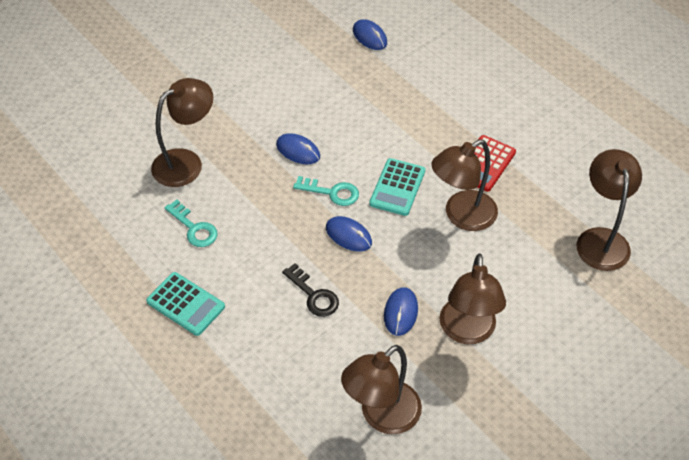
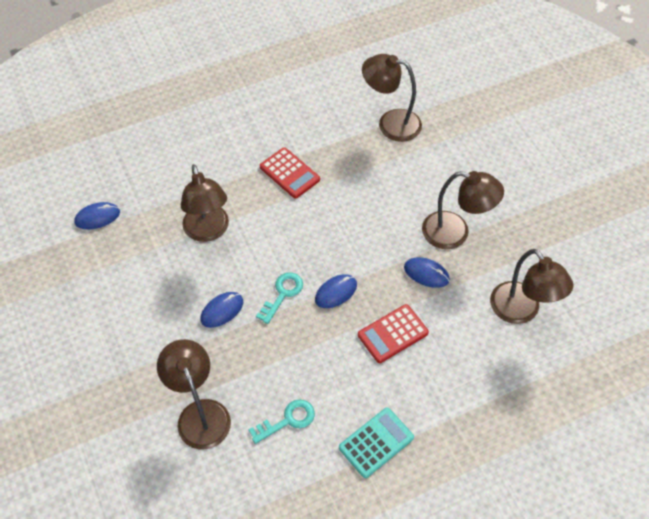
camera: 75 degrees left, 5 degrees up
black key [282,263,339,317] -> red calculator [358,304,429,363]
turquoise calculator [369,158,425,216] -> none
brown lamp [431,139,498,231] -> brown lamp moved to [181,164,229,242]

